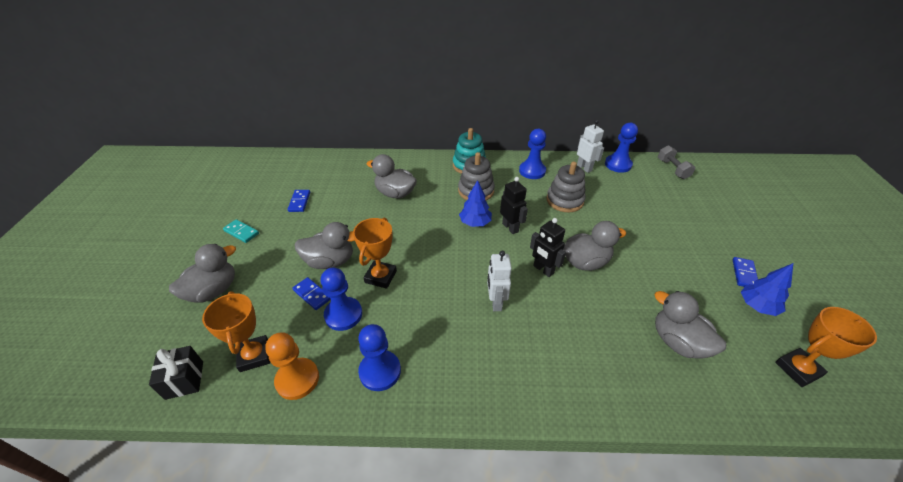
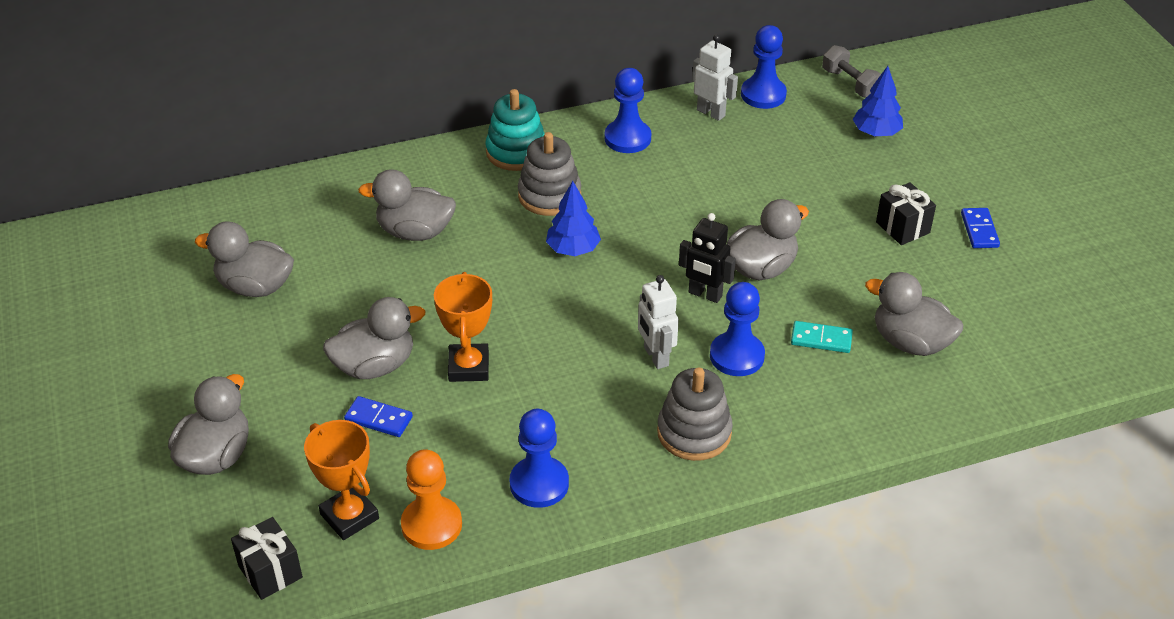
camera: 20 degrees left, 0 degrees up
turquoise domino [223,219,259,243] -> turquoise domino moved to [791,321,853,353]
blue domino [288,190,310,212] -> grey duck [195,221,294,297]
blue pawn [321,268,362,331] -> blue pawn moved to [710,282,765,376]
black robot [500,177,528,234] -> none
grey stacking toy [547,162,586,212] -> grey stacking toy moved to [657,368,733,461]
blue tree [741,263,793,316] -> blue tree moved to [853,66,903,137]
orange trophy [775,307,877,387] -> none
none -> black gift [876,182,936,245]

